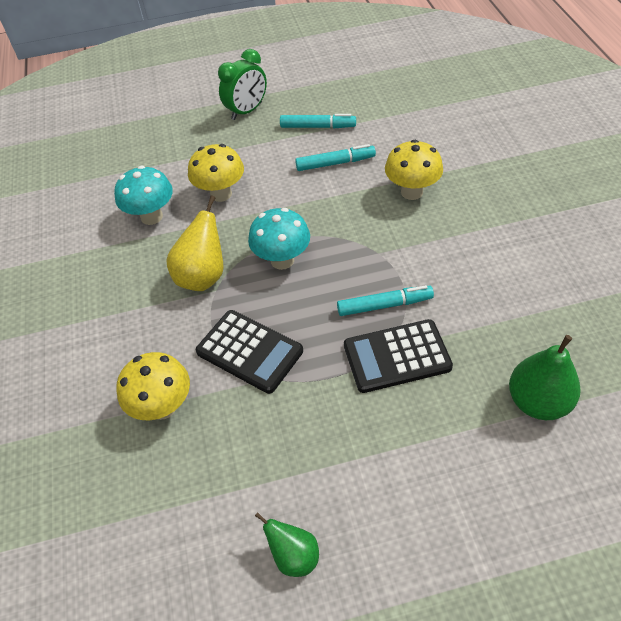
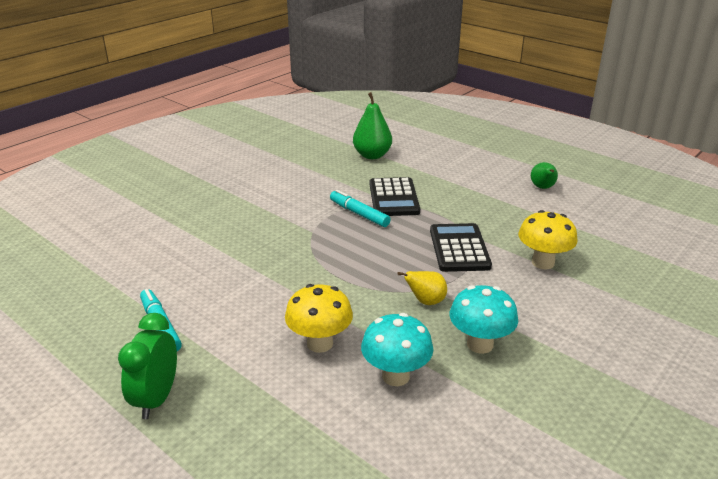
camera: 130 degrees left, 20 degrees down
yellow pear [166,196,224,291] -> yellow pear [397,271,447,305], size x0.62
green clock [218,49,267,120] -> green clock turned 90 degrees counterclockwise [118,313,177,419]
turquoise mushroom [248,208,310,270] -> turquoise mushroom moved to [450,285,518,354]
turquoise marker [295,144,376,171] -> none
black calculator [344,319,453,393] -> black calculator turned 45 degrees clockwise [369,177,420,216]
yellow mushroom [385,140,443,200] -> none

